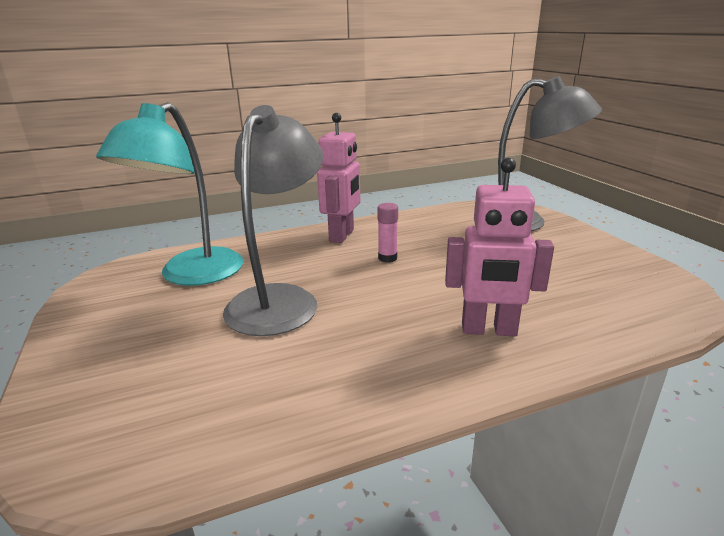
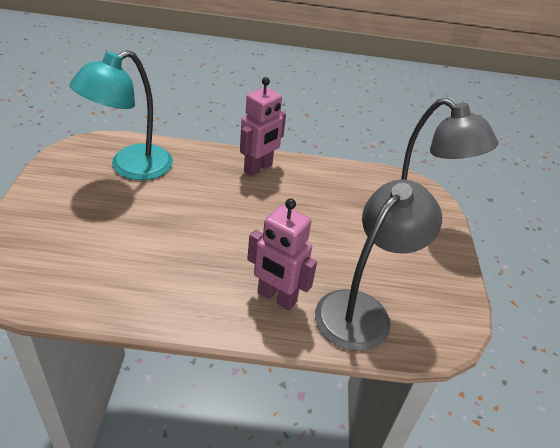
camera: 20 degrees right, 15 degrees up
grey lamp [223,105,323,336] -> grey lamp moved to [315,180,442,351]
pink glue stick [377,203,398,262] -> none

